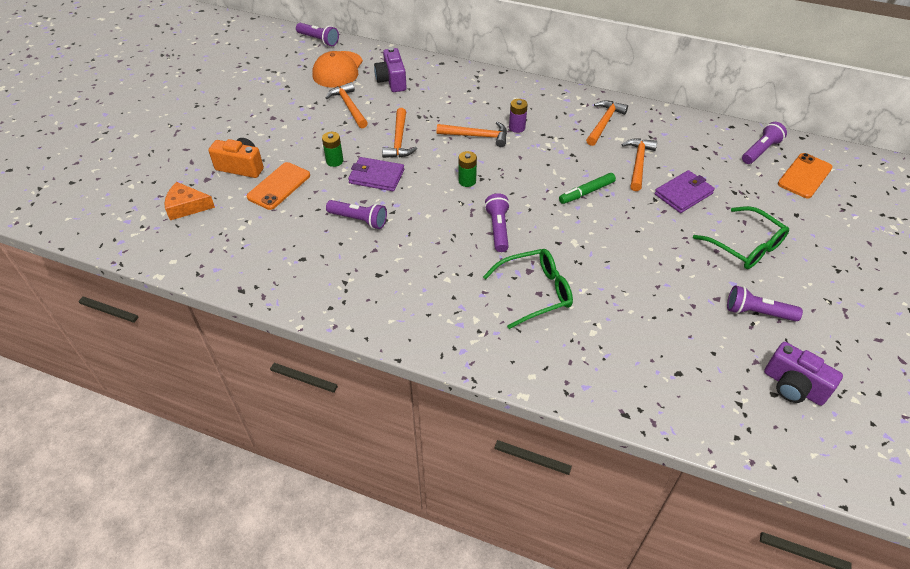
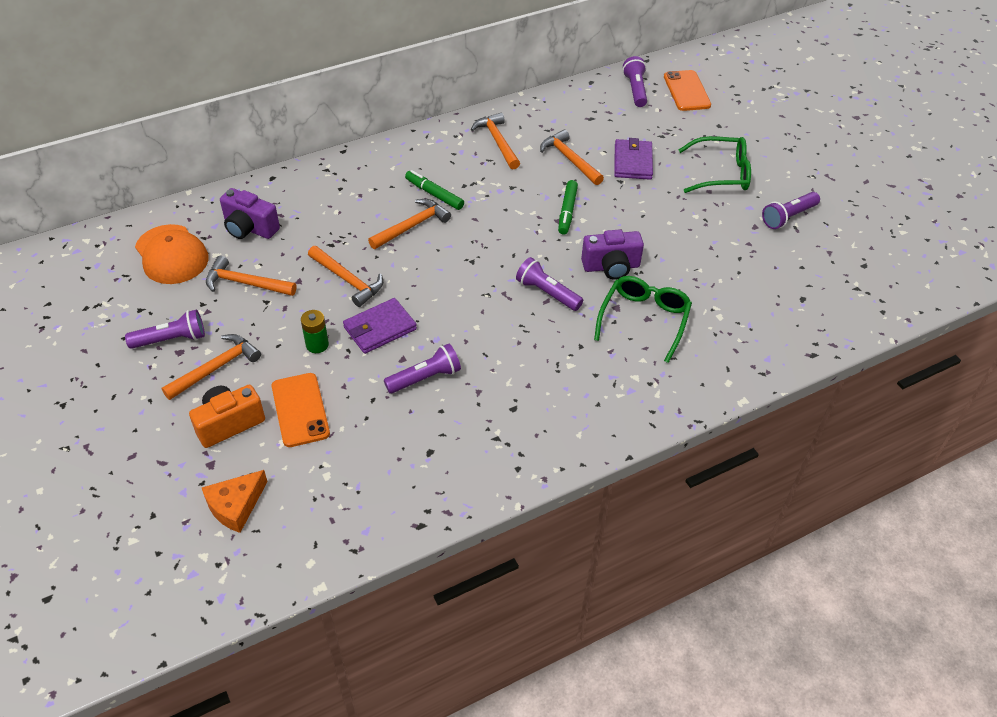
camera: 50 degrees left, 0 degrees up
purple flashlight [296,23,339,46] -> purple flashlight moved to [125,309,205,349]
green battery [458,151,477,187] -> none
purple battery [509,99,528,133] -> green marker [405,170,464,210]
purple camera [764,342,843,406] -> purple camera moved to [581,229,644,280]
none -> orange hammer [161,334,261,400]

